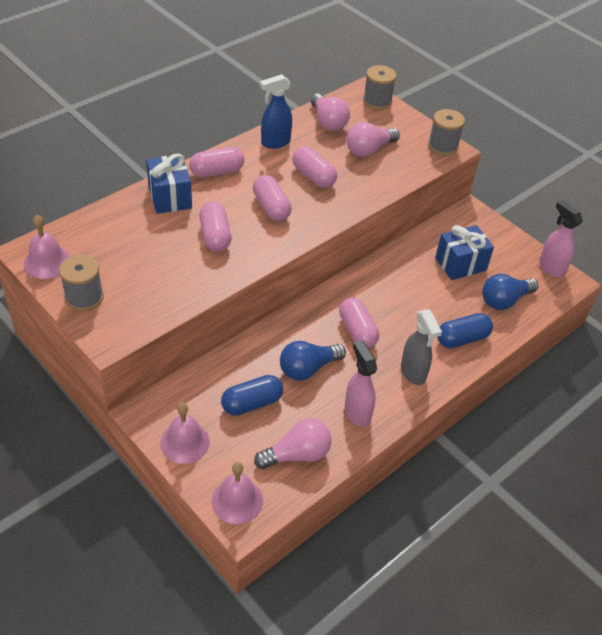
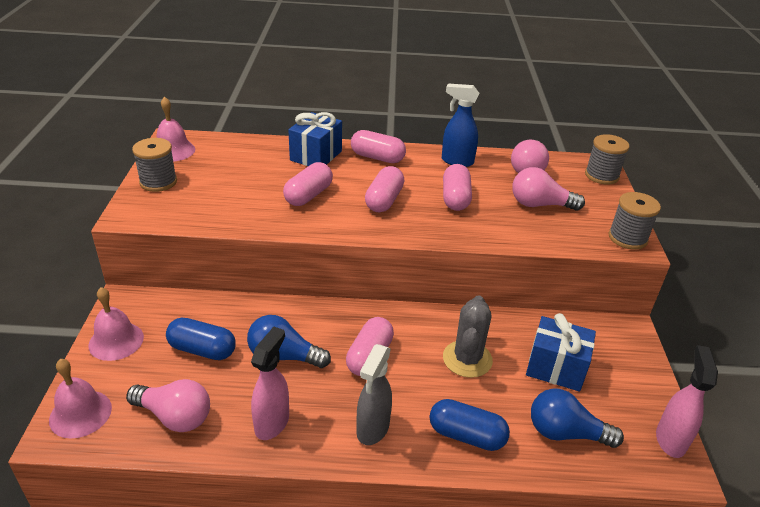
camera: 45 degrees right, 10 degrees down
none -> grey cactus [443,295,493,378]

